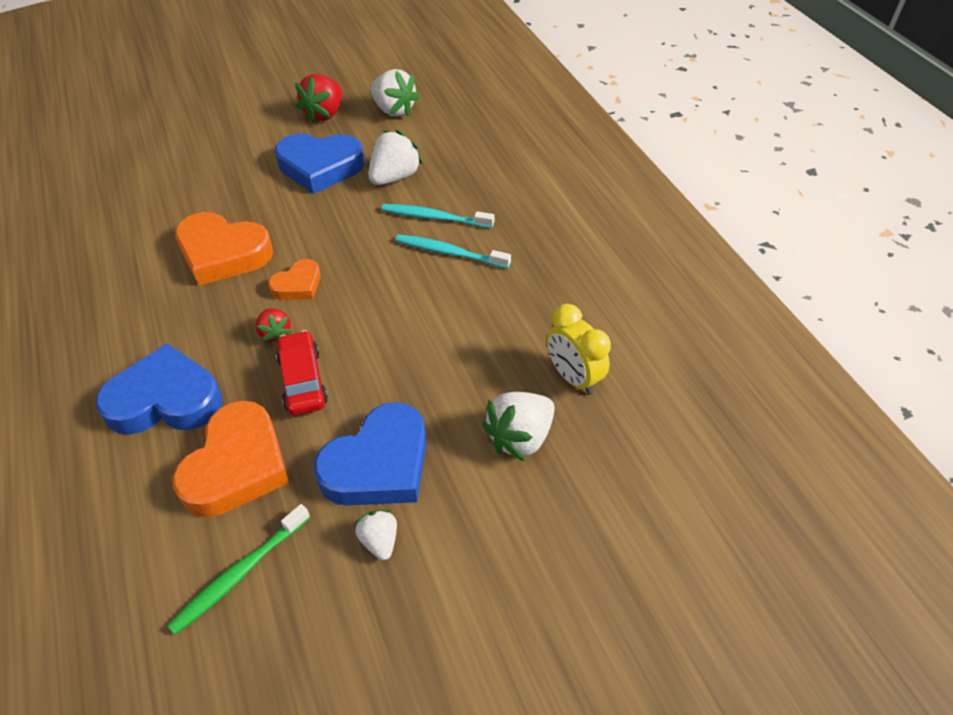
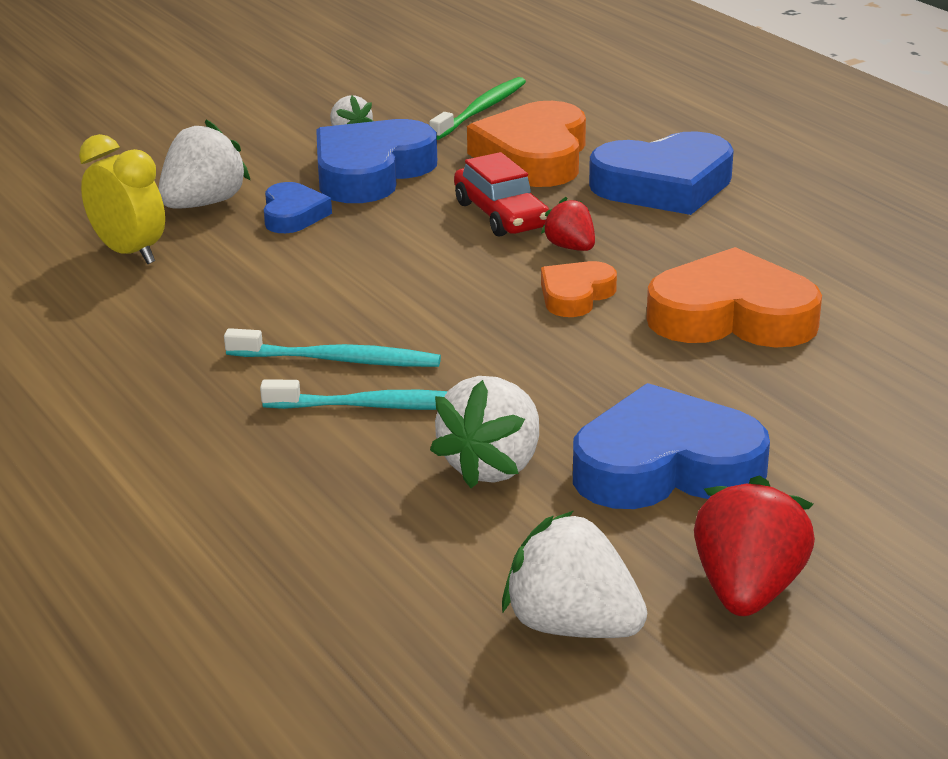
camera: 170 degrees right, 20 degrees down
none -> blue heart [264,182,332,233]

